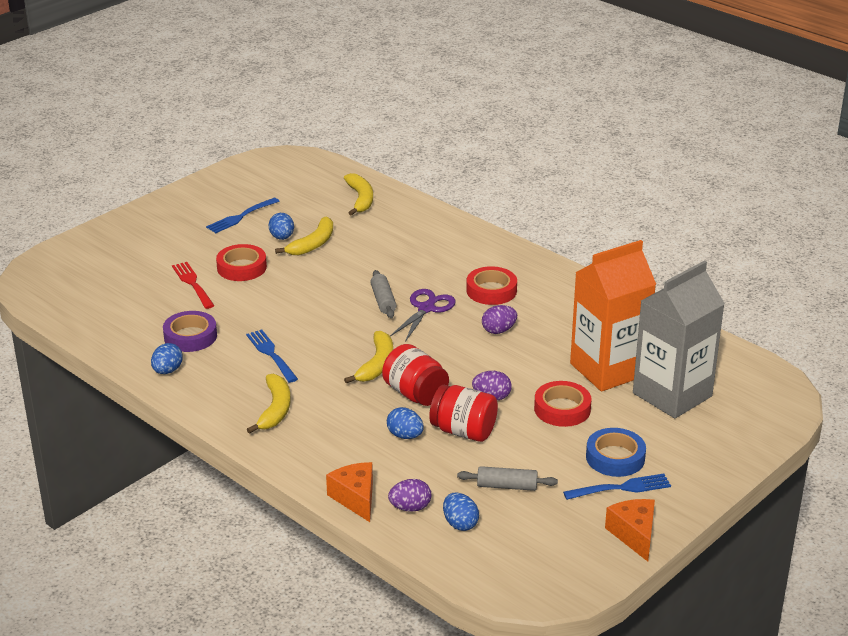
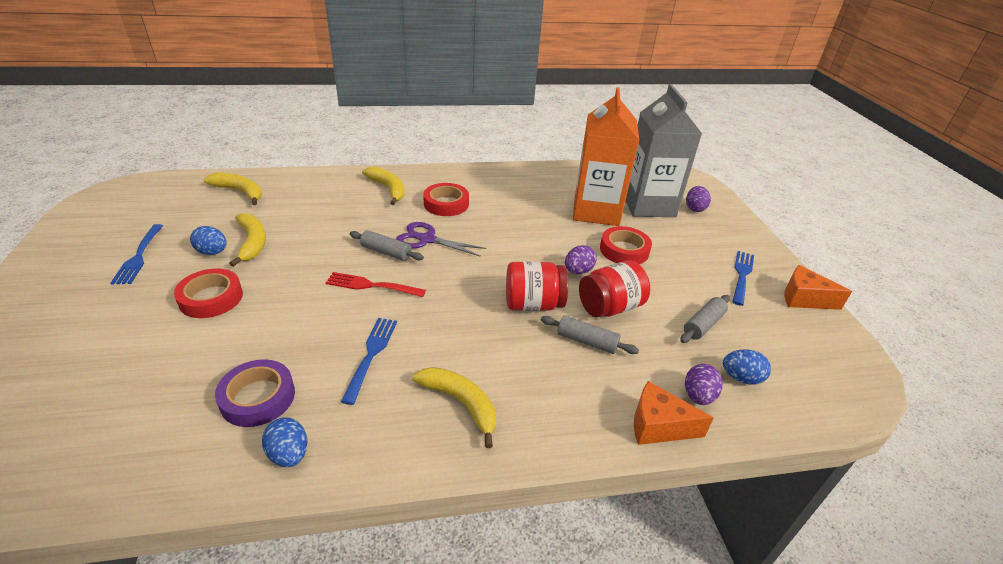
camera: 55 degrees left, 5 degrees up
red fork [172,262,215,309] -> red fork moved to [326,272,426,297]
blue fork [246,330,298,383] -> blue fork turned 90 degrees clockwise [341,318,397,405]
yellow banana [344,331,393,383] -> yellow banana moved to [362,167,404,205]
blue egg [387,407,424,439] -> grey rolling pin [541,316,639,354]
purple scissors [390,289,456,342] -> purple scissors turned 45 degrees counterclockwise [396,222,487,257]
purple egg [482,305,517,334] -> purple egg moved to [686,186,711,212]
blue tape [586,428,646,477] -> none

